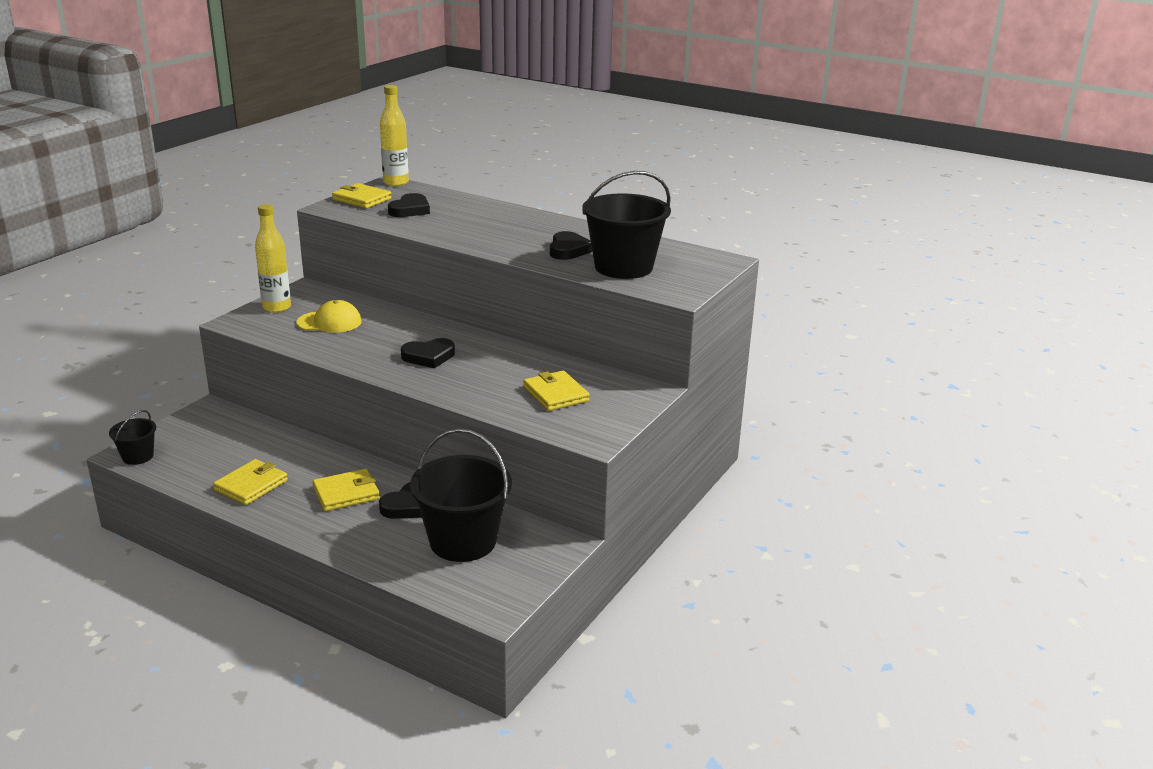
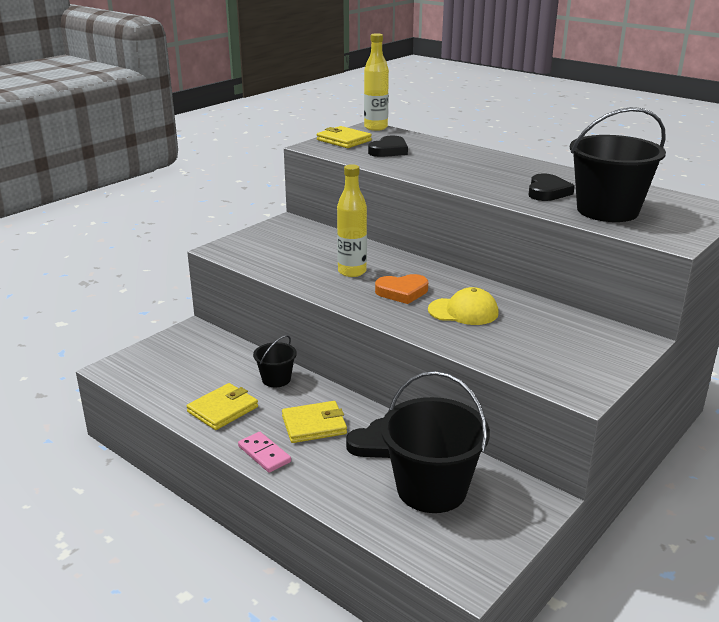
camera: 10 degrees right, 0 degrees up
black bucket [109,410,156,465] -> black bucket moved to [253,335,297,387]
yellow bottle [255,204,291,313] -> yellow bottle moved to [337,164,367,277]
yellow cap [297,300,361,333] -> yellow cap moved to [428,287,499,325]
black heart [401,338,455,368] -> orange heart [375,274,428,304]
yellow wallet [523,371,590,411] -> none
none -> pink domino [238,432,291,473]

